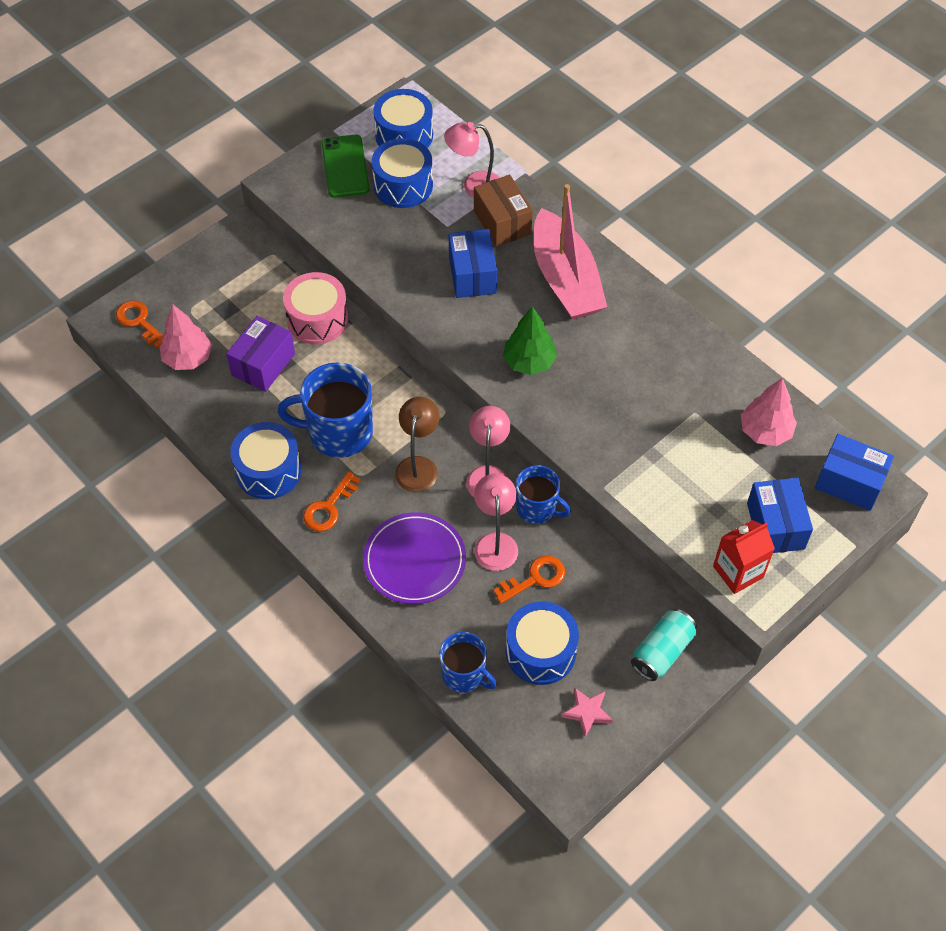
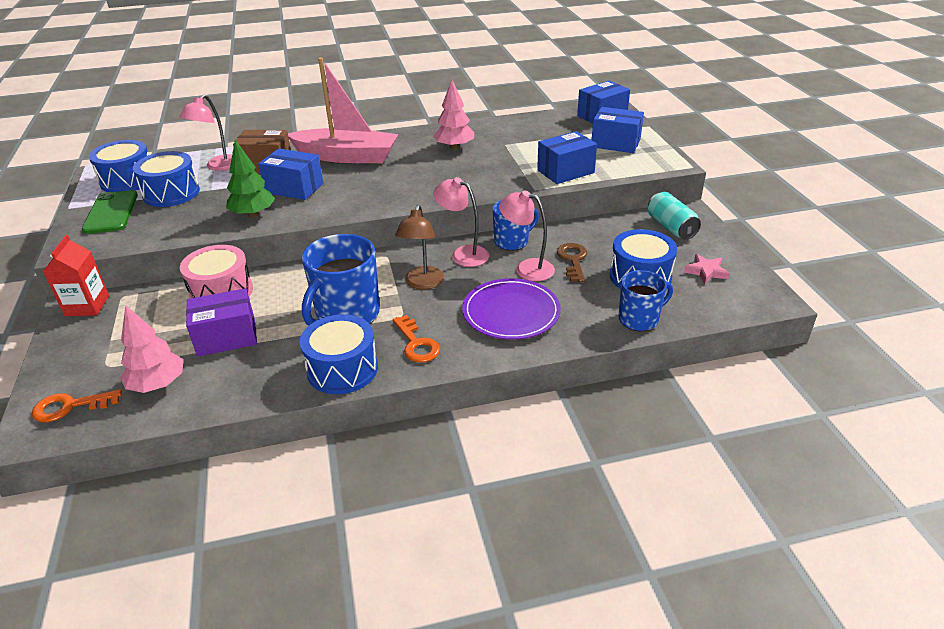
camera: 60 degrees left, 20 degrees down
purple box [226,316,295,392] -> purple box turned 75 degrees counterclockwise [186,288,257,357]
green phone [322,135,369,198] -> green phone turned 60 degrees clockwise [82,190,138,234]
brown lamp [395,397,439,492] -> brown lamp turned 120 degrees counterclockwise [395,205,444,290]
orange key [493,556,565,604] -> brown key [557,243,587,282]
green tree [503,306,557,375] -> green tree moved to [226,140,275,217]
red carton [713,520,775,594] -> red carton moved to [43,235,109,316]
pink tree [741,378,797,446] -> pink tree moved to [433,79,474,150]
none -> blue box [537,131,597,184]

